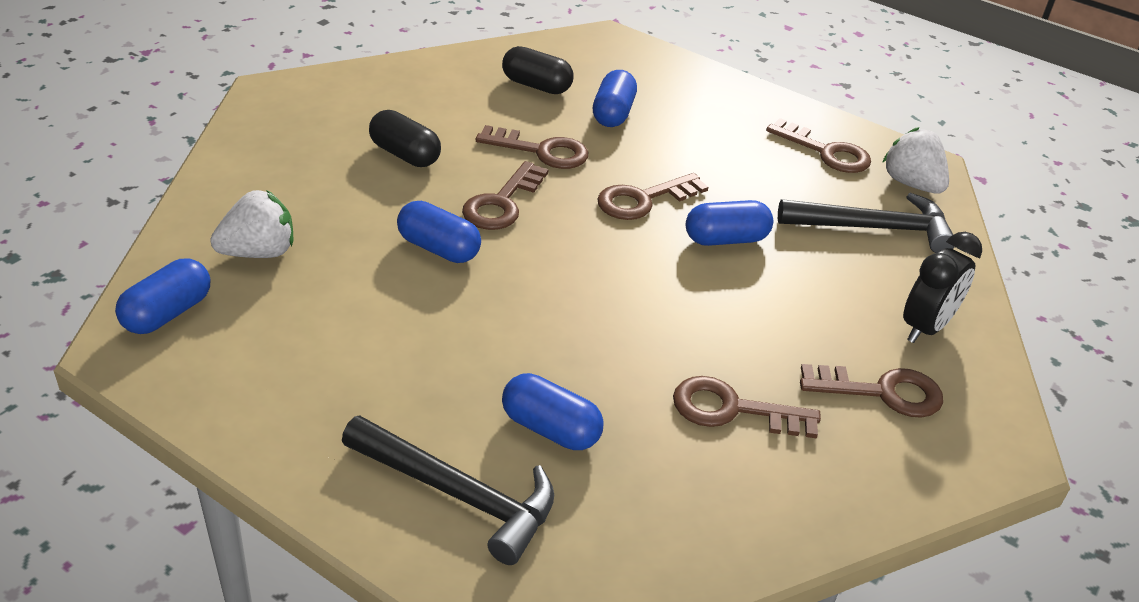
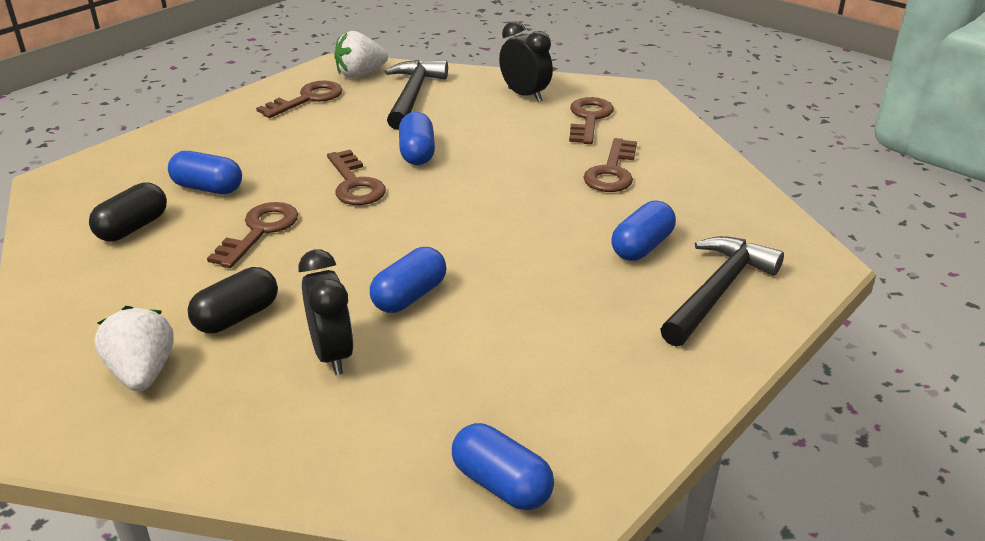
camera: 80 degrees left, 5 degrees down
white strawberry [210,190,293,258] -> white strawberry moved to [94,306,174,391]
brown key [462,161,549,230] -> none
none -> black clock [298,250,354,375]

